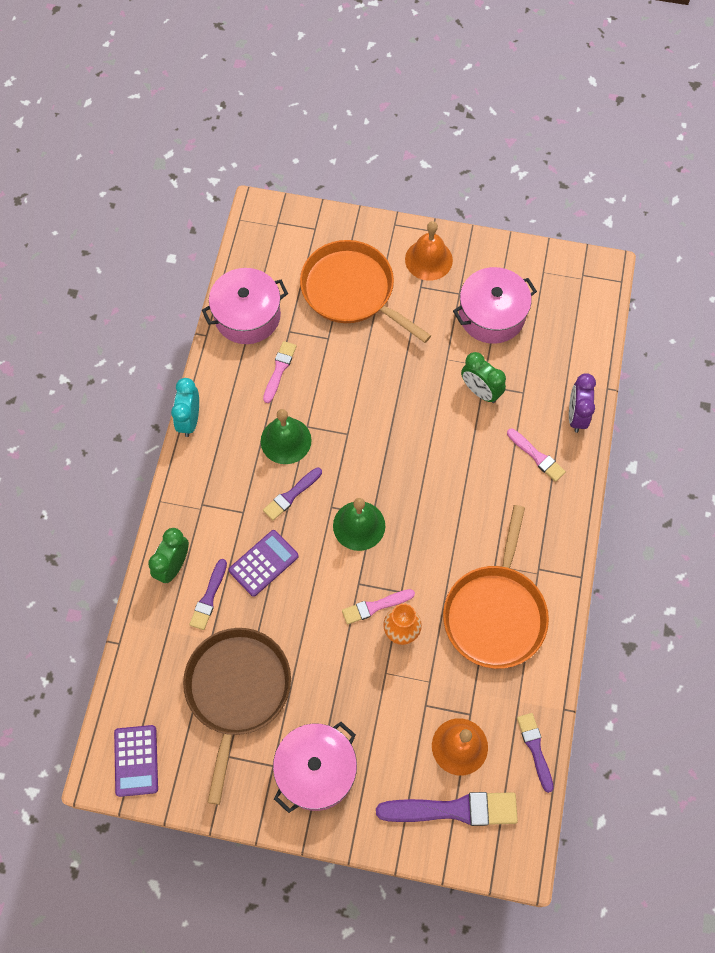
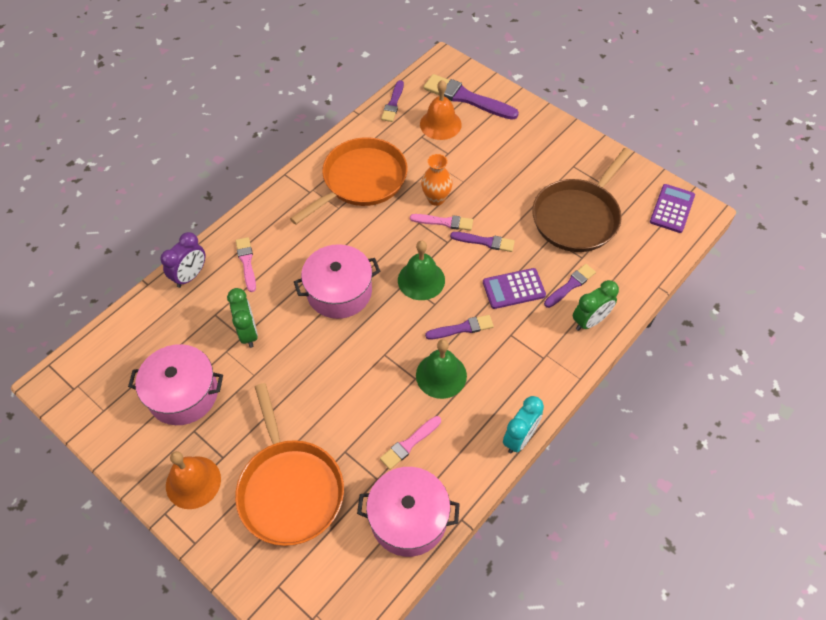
camera: 150 degrees left, 10 degrees down
pink pot [273,722,357,813] -> pink pot moved to [294,244,380,319]
none -> purple brush [450,232,515,252]

